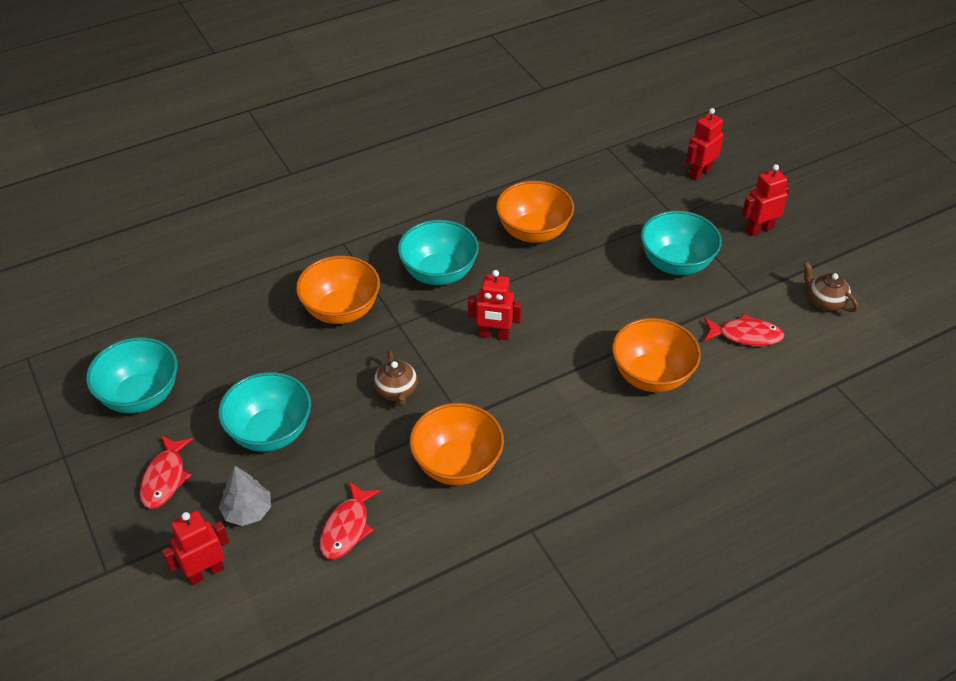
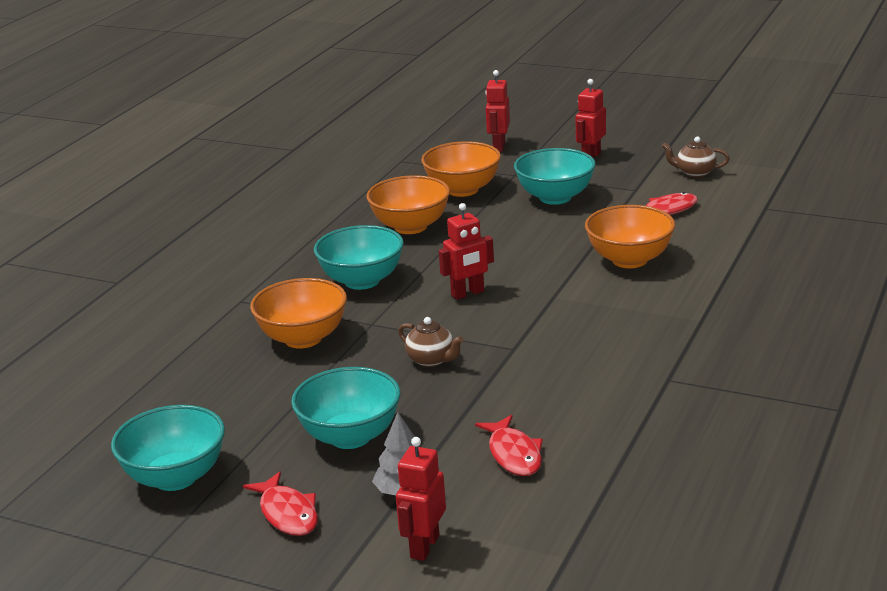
camera: 35 degrees left, 20 degrees down
orange bowl [410,403,504,485] -> orange bowl moved to [421,141,501,197]

